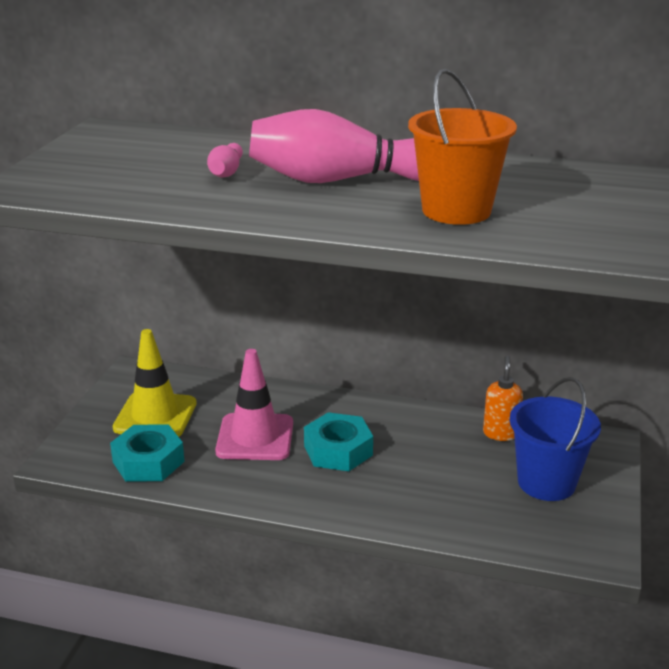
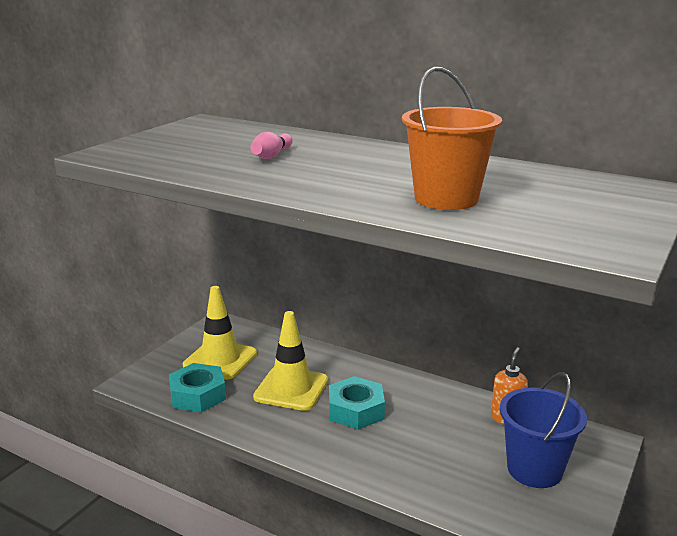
camera: 15 degrees right, 5 degrees down
pink traffic cone [215,349,293,460] -> yellow traffic cone [253,311,328,411]
pink bowling pin [249,109,419,183] -> none

